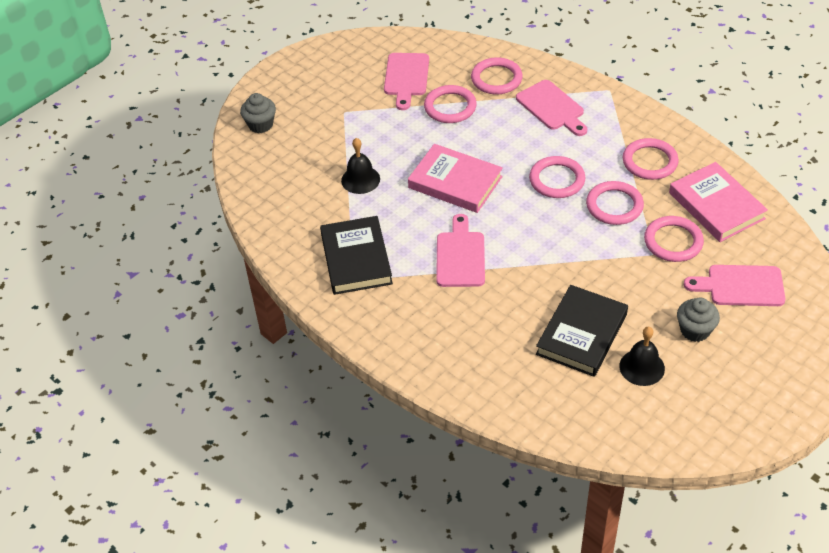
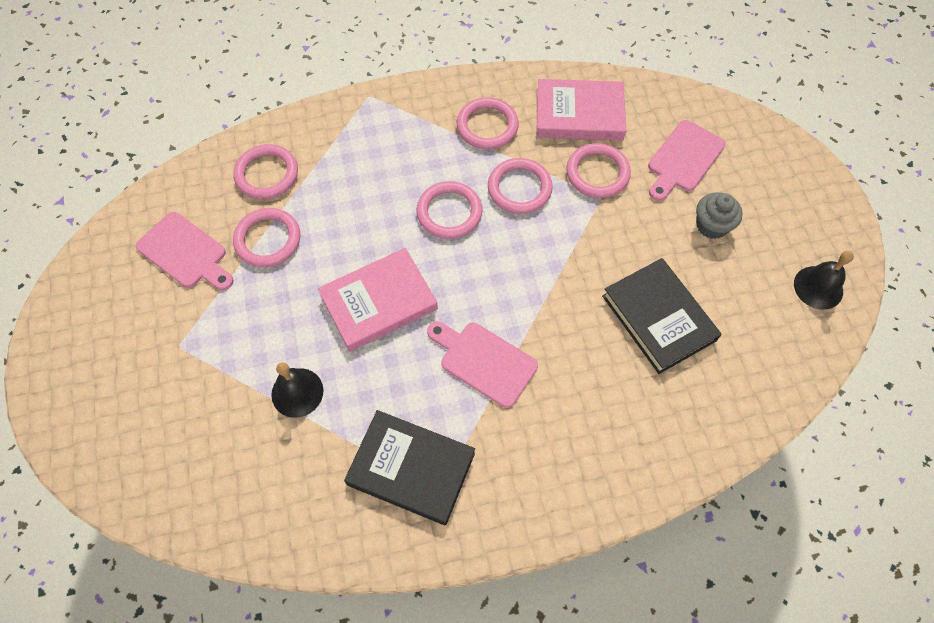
camera: 60 degrees left, 15 degrees up
grey cupcake [240,93,276,133] -> none
pink cutting board [516,80,587,136] -> none
black bell [620,327,665,386] -> black bell moved to [794,251,854,310]

